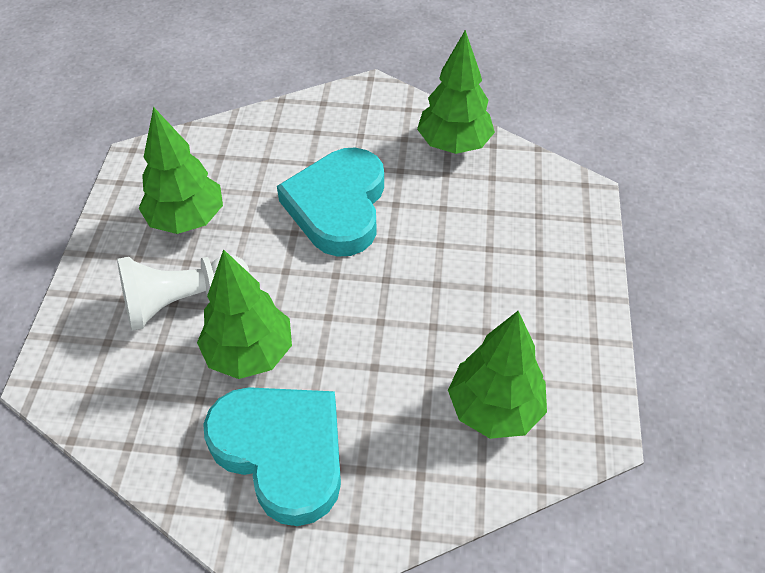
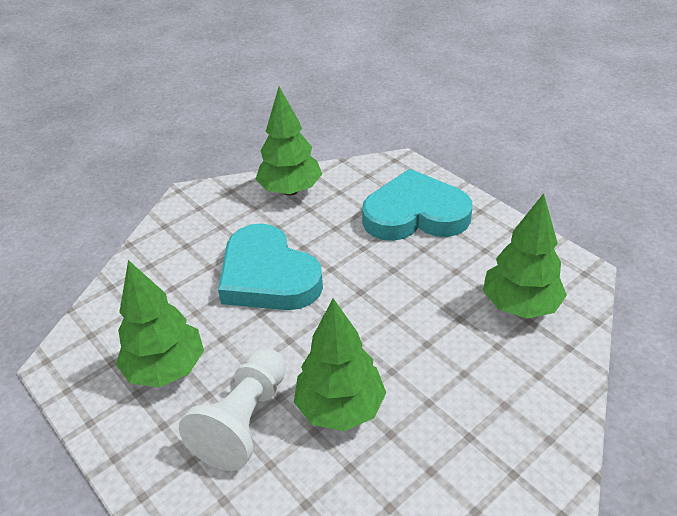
camera: 45 degrees left, 10 degrees down
turquoise heart [203,387,341,526] -> turquoise heart moved to [362,169,472,241]

